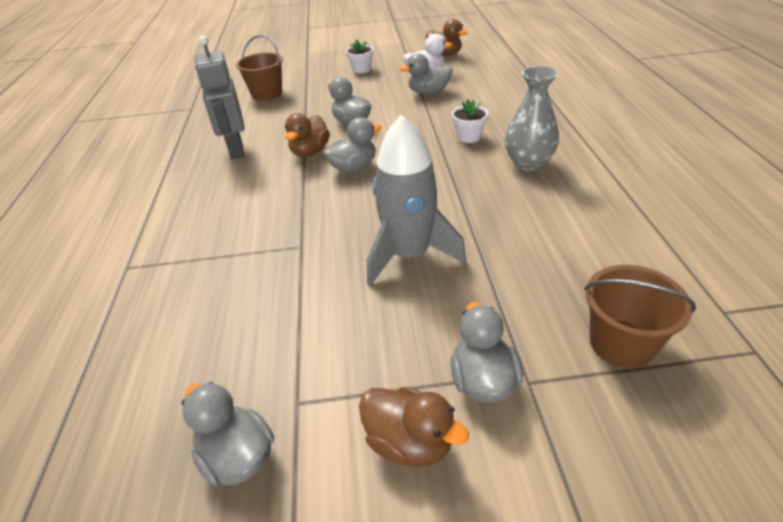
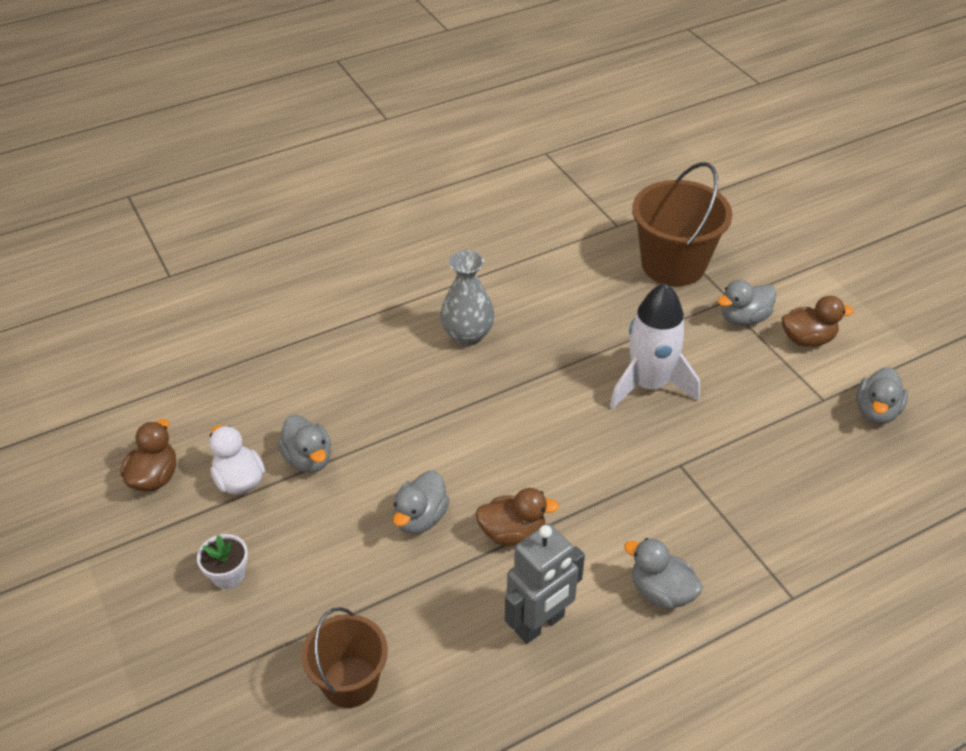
camera: 115 degrees left, 5 degrees up
grey duck [323,117,381,173] -> grey duck moved to [624,538,703,609]
brown duck [359,387,469,467] -> brown duck turned 75 degrees clockwise [782,296,854,347]
grey rocket [367,115,466,286] -> white rocket [610,283,700,409]
white flower pot [452,99,488,143] -> none
brown bucket [584,265,696,369] -> brown bucket [632,162,732,286], size x1.60

